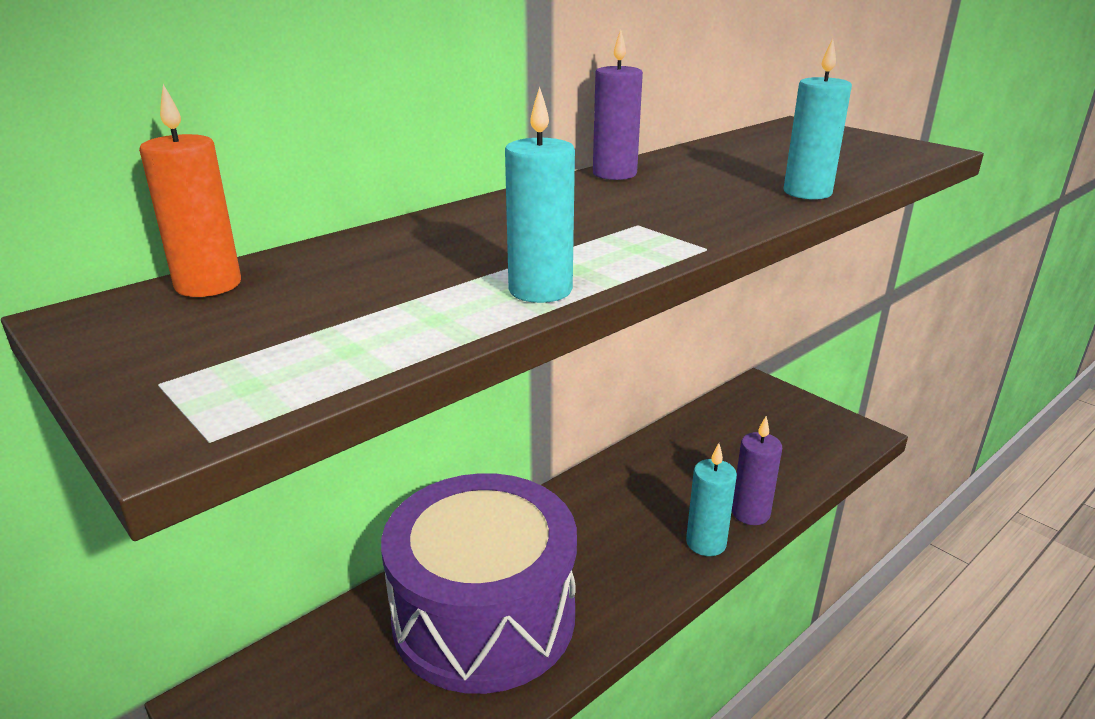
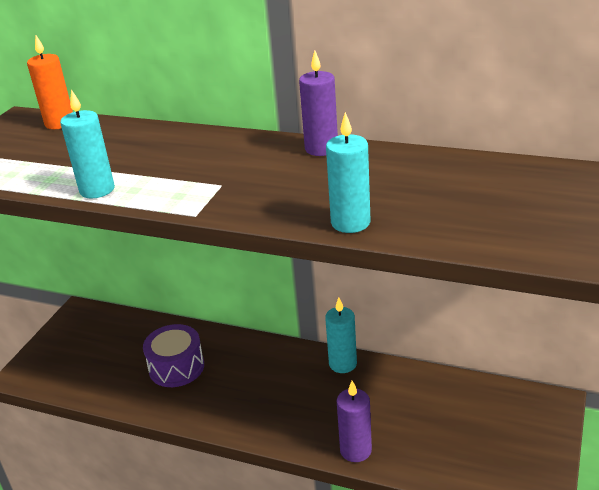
camera: 65 degrees right, 5 degrees up
purple drum [381,473,577,694] -> purple drum [143,324,204,387], size x0.50
turquoise candle [686,443,737,556] -> turquoise candle moved to [325,297,357,373]

